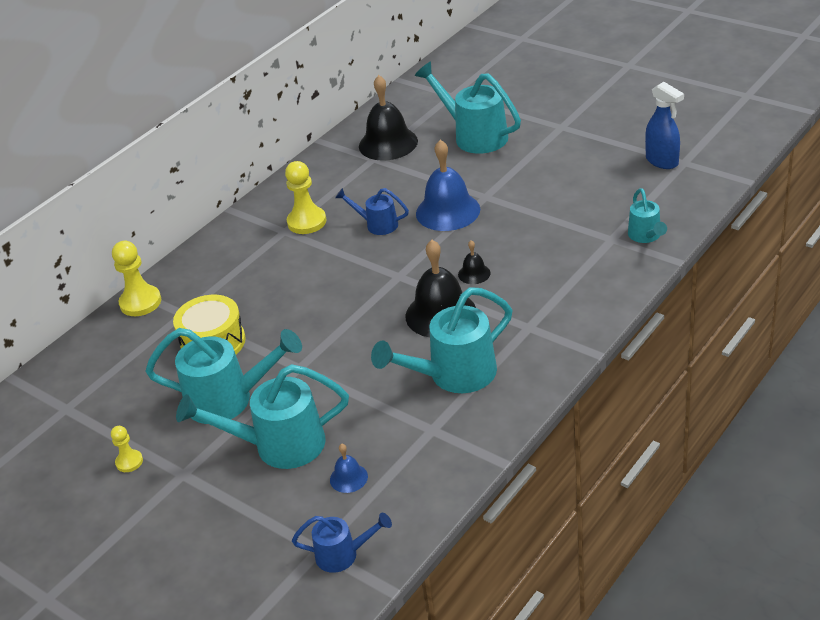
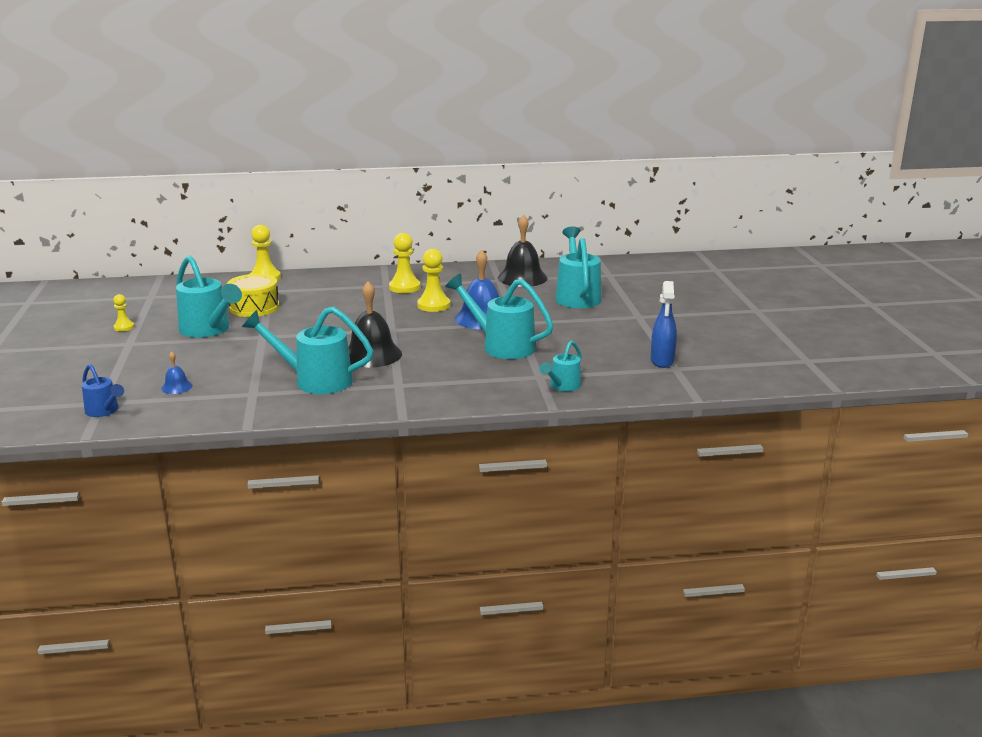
camera: 40 degrees right, 15 degrees down
turquoise watering can [176,364,349,469] -> turquoise watering can moved to [445,274,554,359]
blue watering can [335,188,409,235] -> yellow pawn [417,249,450,312]
black bell [458,240,491,284] -> none

